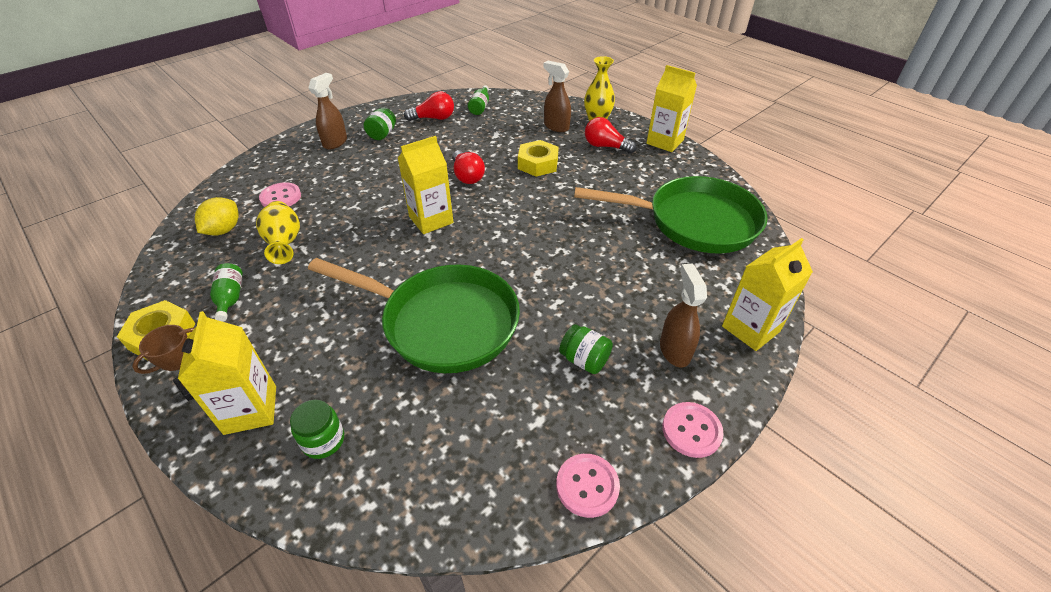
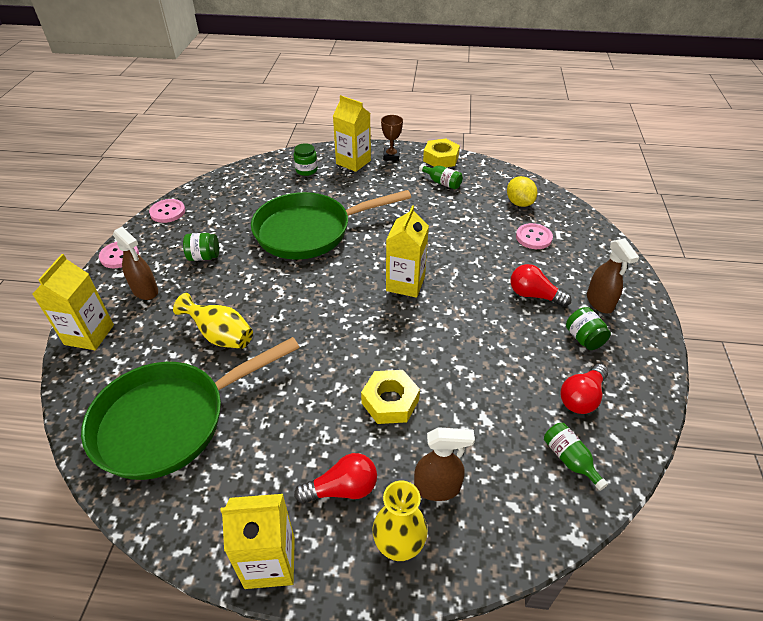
camera: 140 degrees right, 0 degrees up
yellow vase [256,201,300,264] -> yellow vase moved to [173,293,253,349]
red light bulb [452,150,485,184] -> red light bulb moved to [510,264,571,307]

